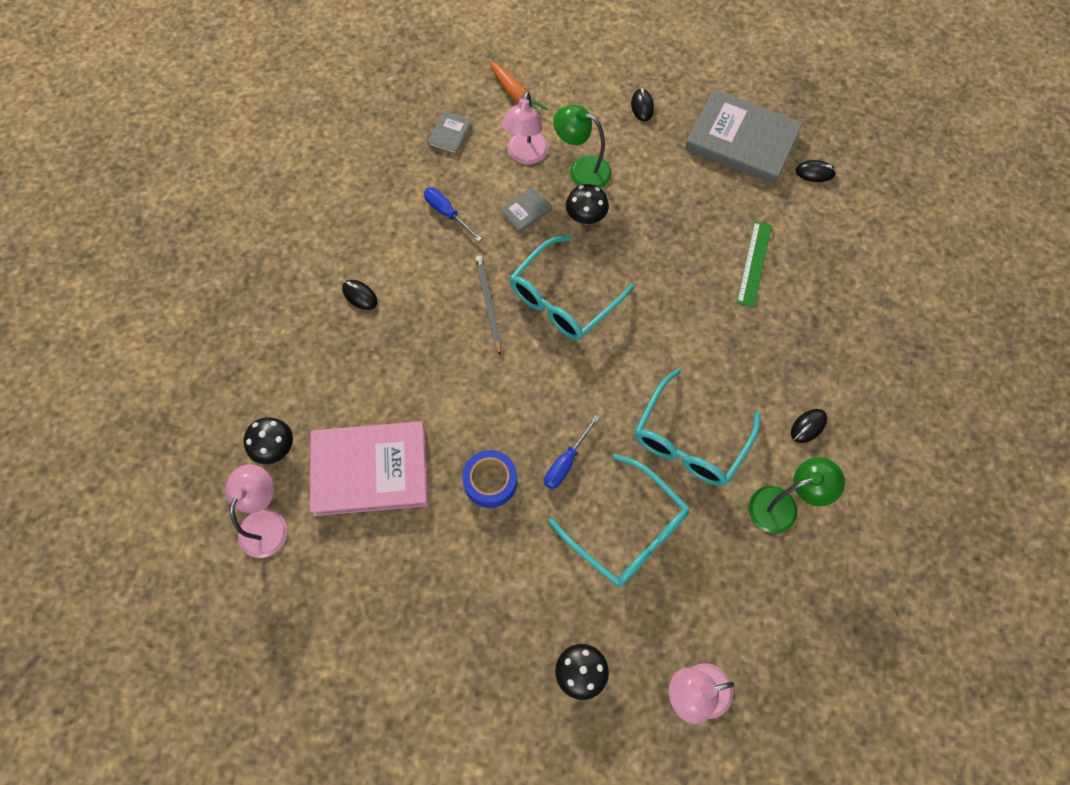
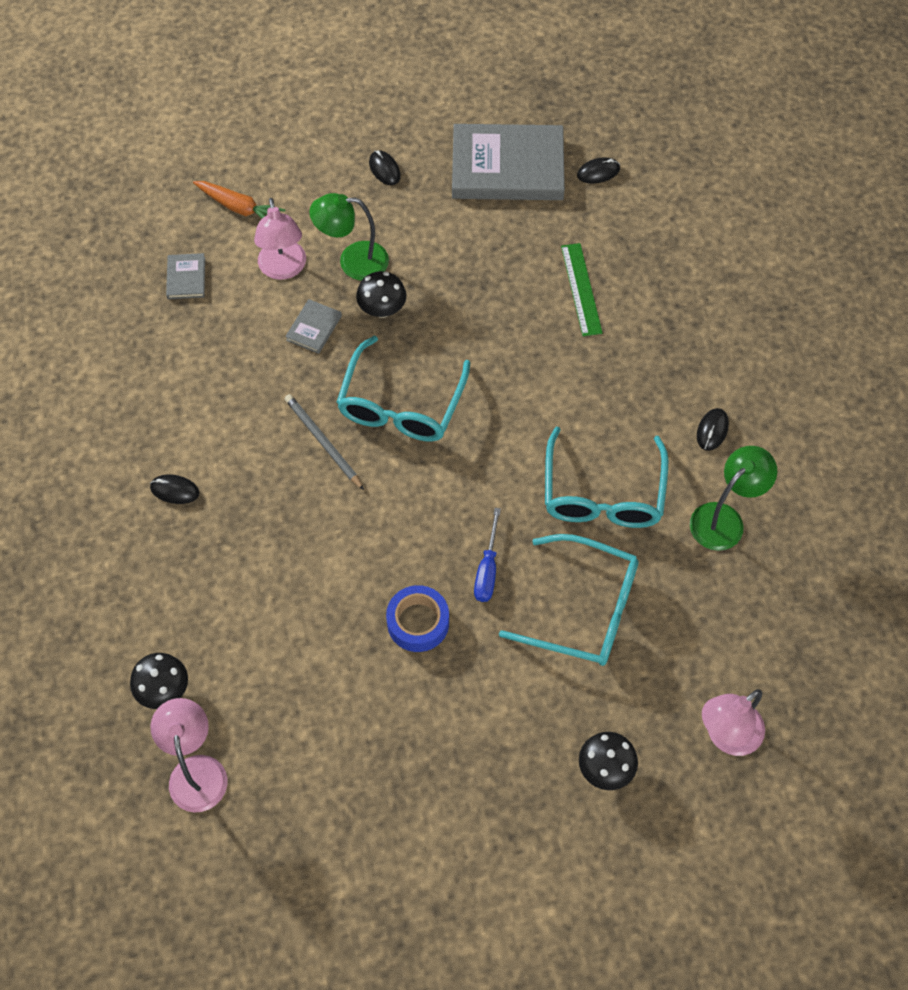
camera: 25 degrees left, 5 degrees down
pink book [310,421,428,516] -> none
blue screwdriver [424,188,482,242] -> none

